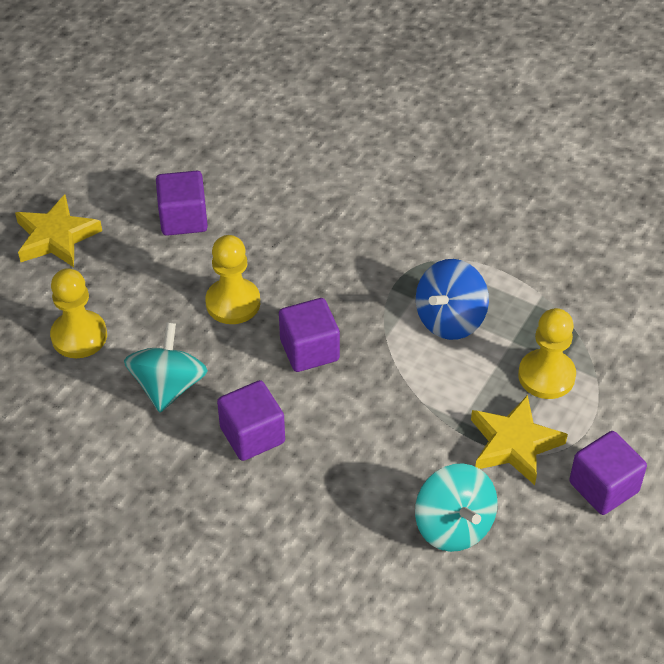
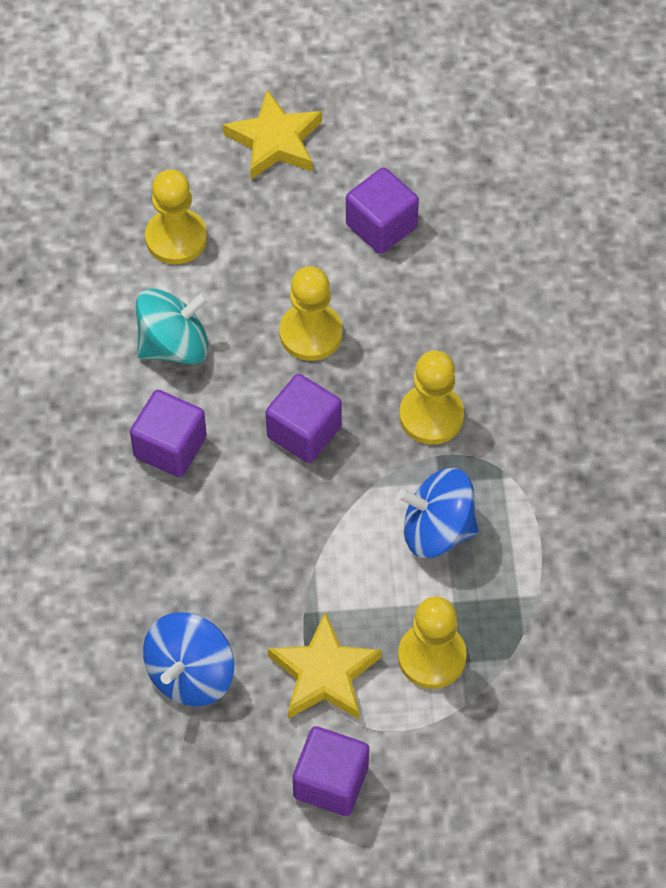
camera: 55 degrees right, 10 degrees up
turquoise spinning top [415,463,498,552] -> blue spinning top [143,612,234,706]
none -> yellow pawn [399,350,464,445]

